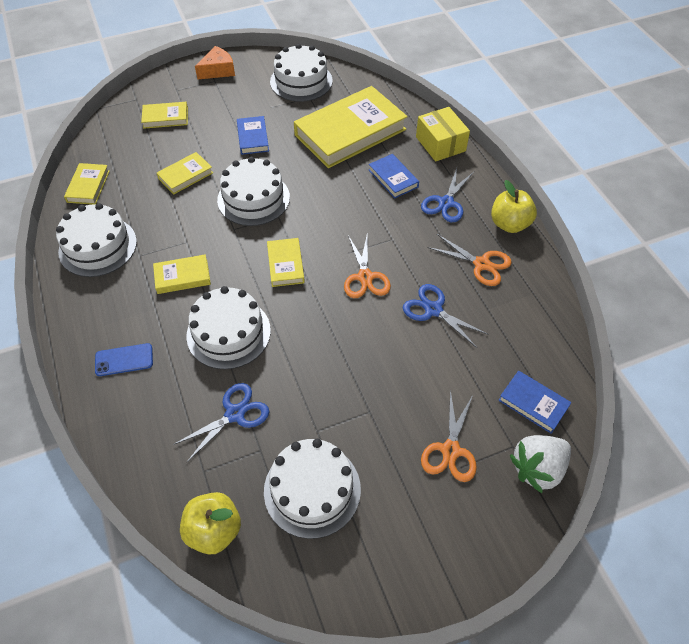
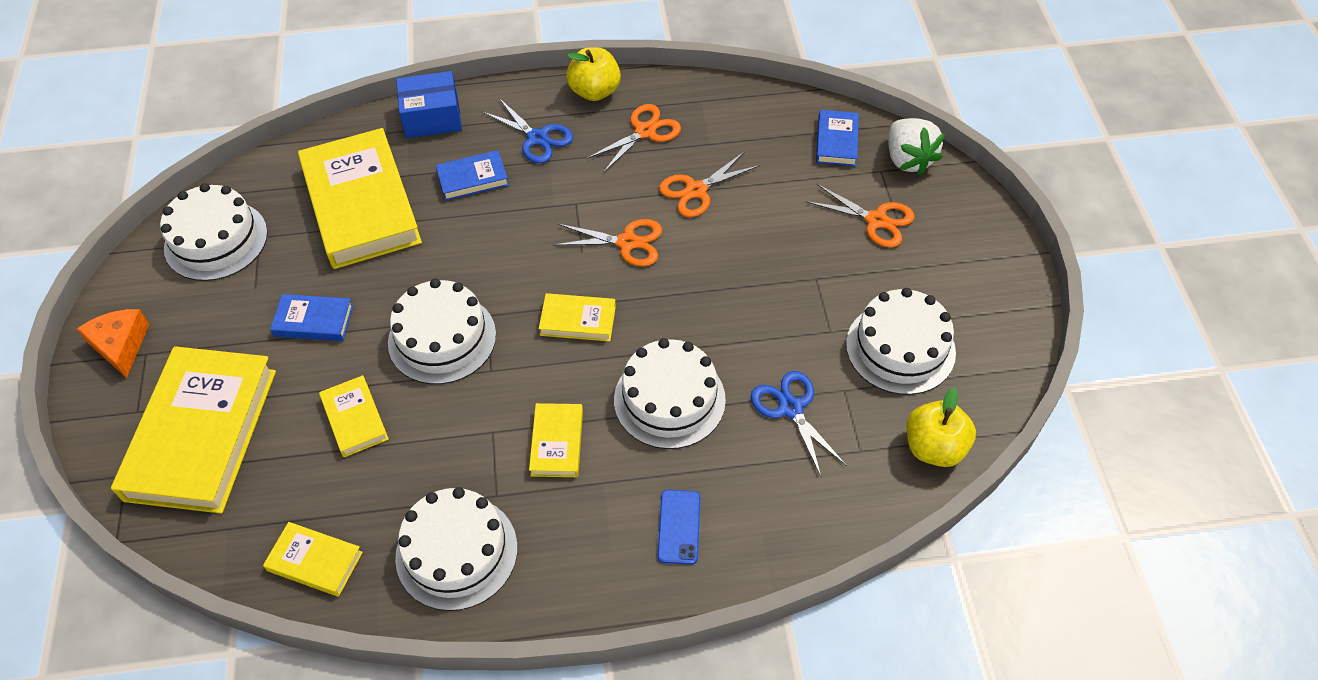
camera: 75 degrees left, 0 degrees up
yellow book [141,102,188,129] -> yellow book [111,346,276,513], size x2.16
blue scissors [403,284,489,348] -> orange scissors [659,151,760,217]
yellow box [416,107,470,162] -> blue box [396,71,462,138]
blue book [498,371,571,434] -> blue book turned 45 degrees counterclockwise [816,110,859,166]

